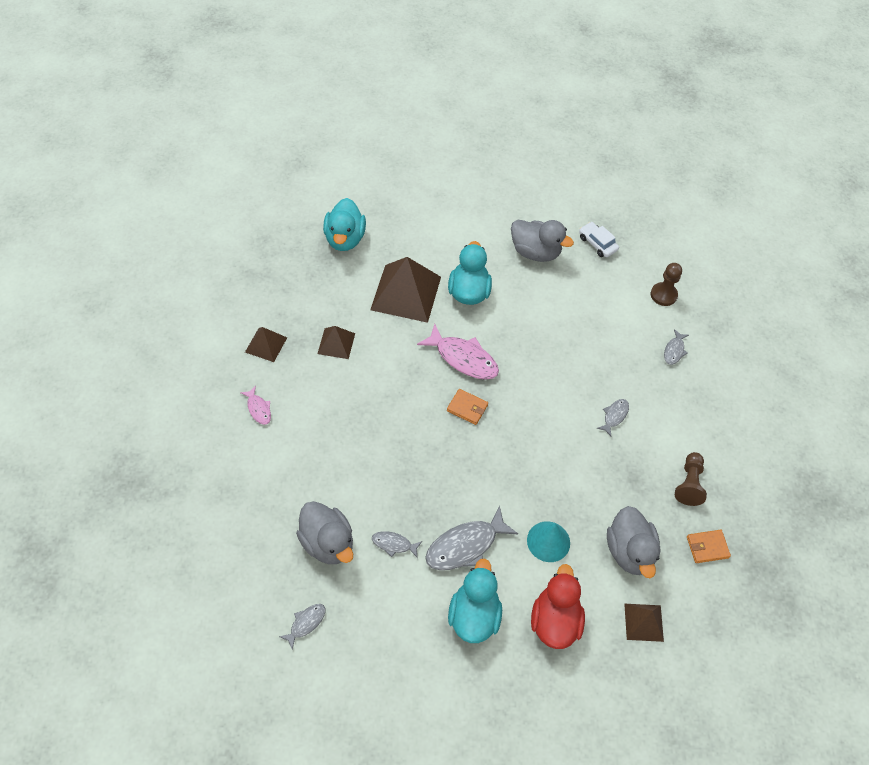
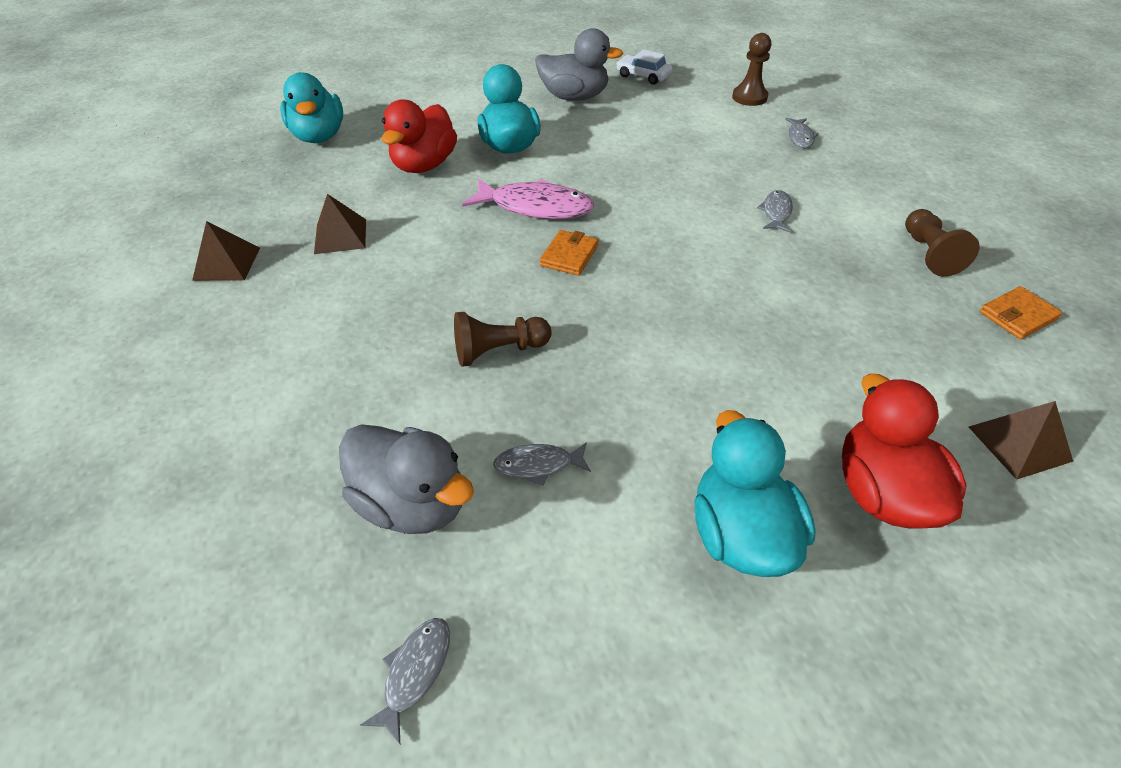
camera: 15 degrees left, 10 degrees down
pink fish [240,386,271,425] -> none
brown pyramid [370,257,441,323] -> red duck [382,99,457,173]
grey fish [425,505,518,570] -> none
orange wallet [447,389,488,425] -> orange wallet turned 75 degrees counterclockwise [540,230,598,276]
turquoise cone [527,521,570,562] -> none
grey duck [607,506,661,578] -> none
none -> brown pawn [454,312,552,367]

